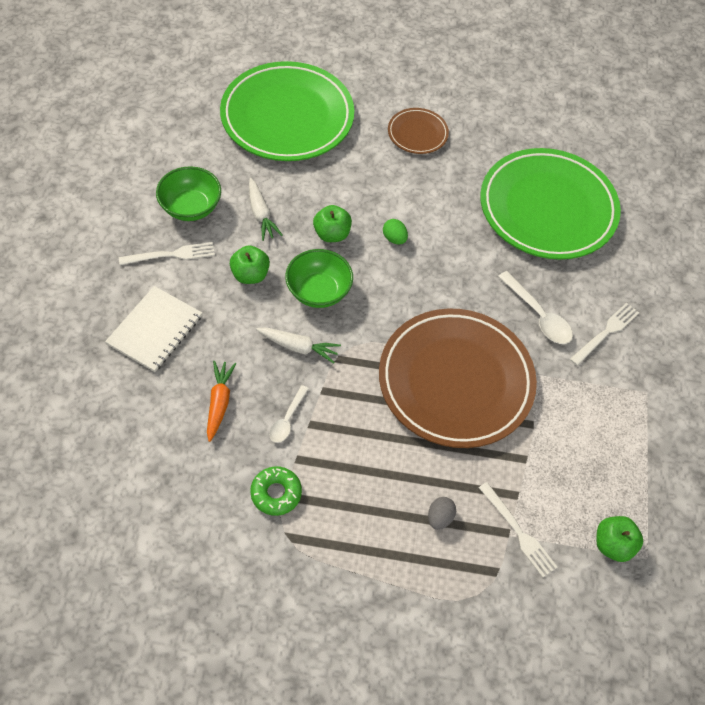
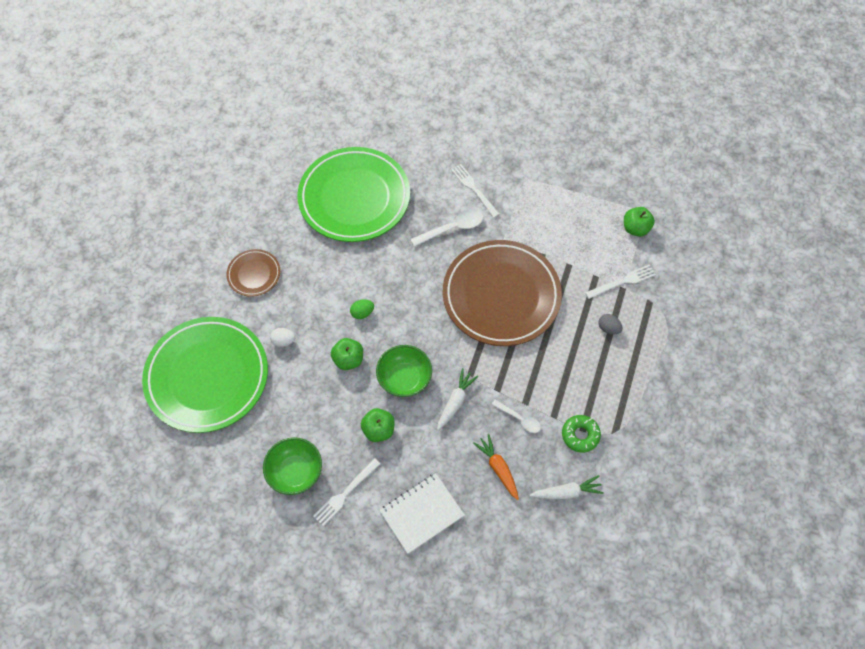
camera: 75 degrees left, 5 degrees up
white notebook [105,286,202,372] -> white notebook turned 75 degrees counterclockwise [379,473,465,554]
white fork [119,242,215,265] -> white fork turned 135 degrees counterclockwise [313,458,380,526]
orange carrot [207,361,237,442] -> orange carrot turned 45 degrees clockwise [473,434,519,500]
white carrot [249,178,283,241] -> white carrot moved to [530,475,604,499]
none -> white egg [270,328,295,347]

